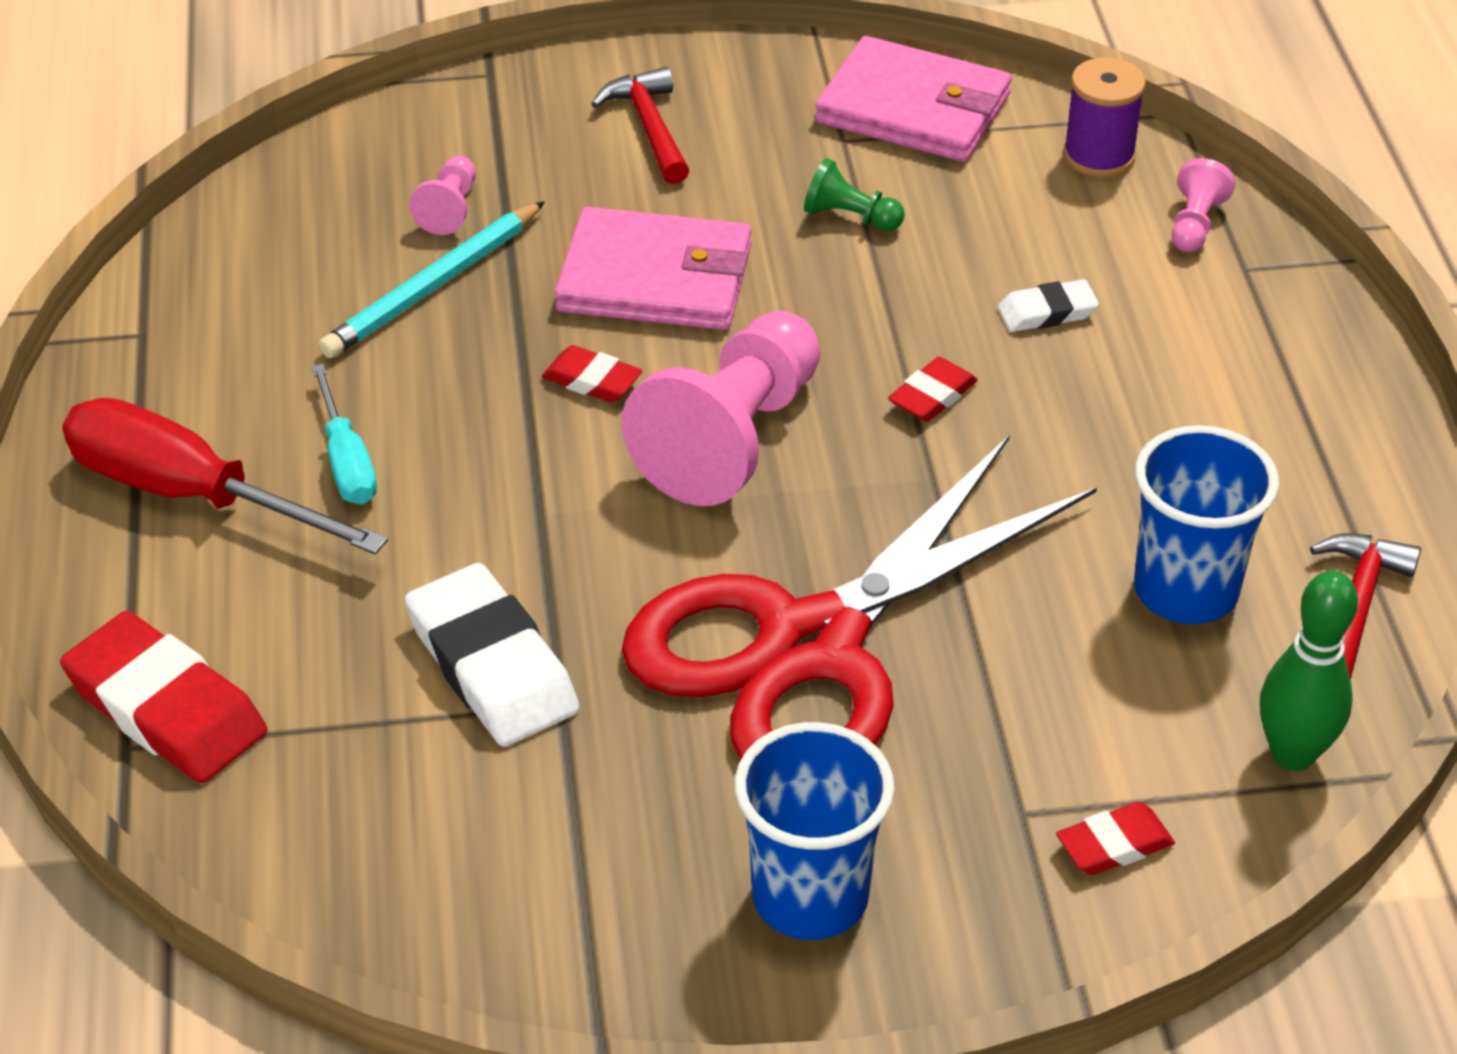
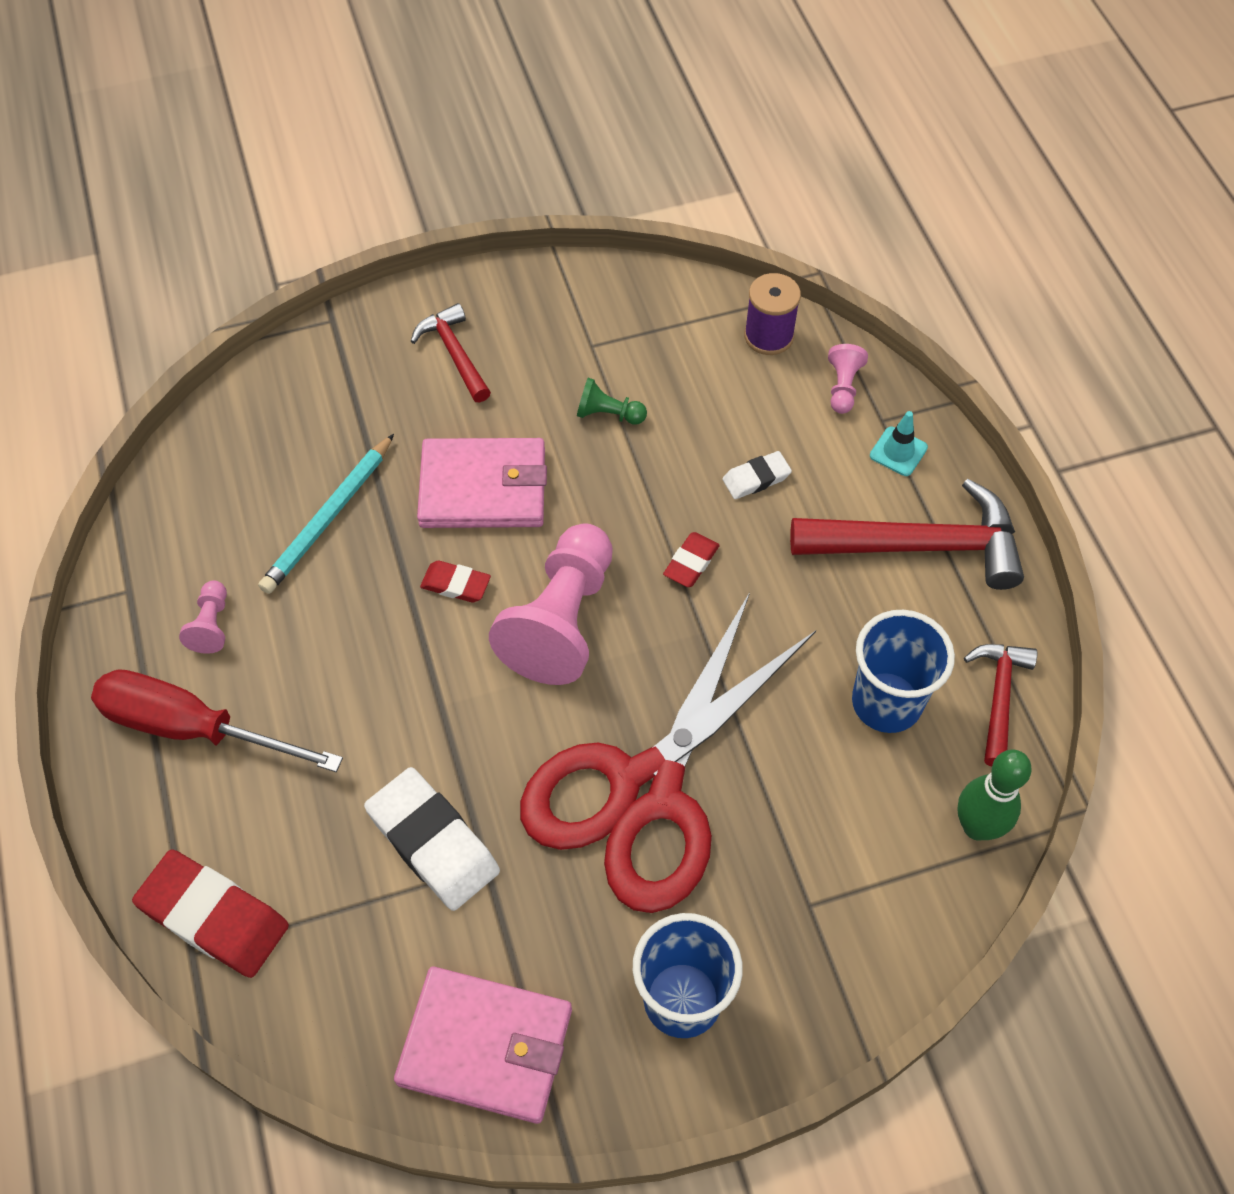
camera: 10 degrees left, 15 degrees up
turquoise screwdriver [311,364,377,504] -> none
pink pawn [409,156,476,235] -> pink pawn moved to [179,581,227,654]
pink wallet [815,36,1012,162] -> pink wallet moved to [394,967,572,1124]
red eraser [1056,802,1175,875] -> none
none -> red hammer [790,479,1024,590]
none -> turquoise traffic cone [870,411,928,476]

